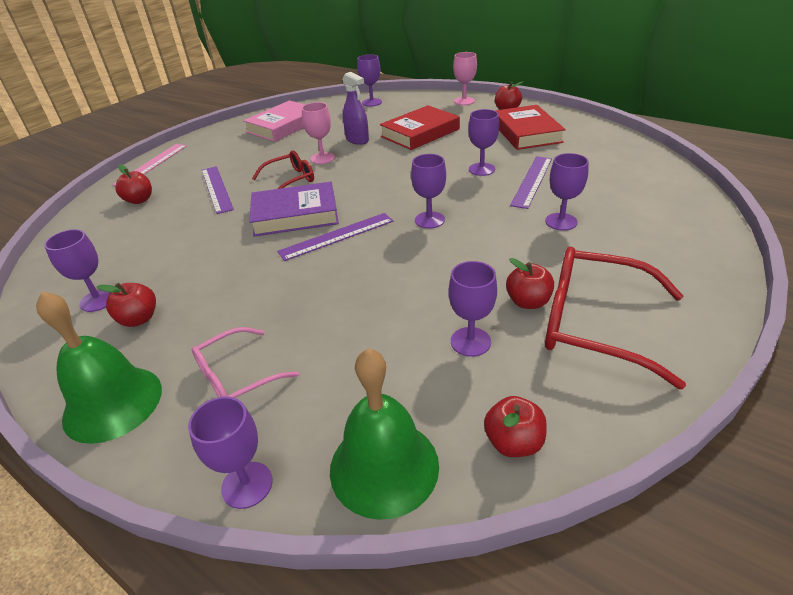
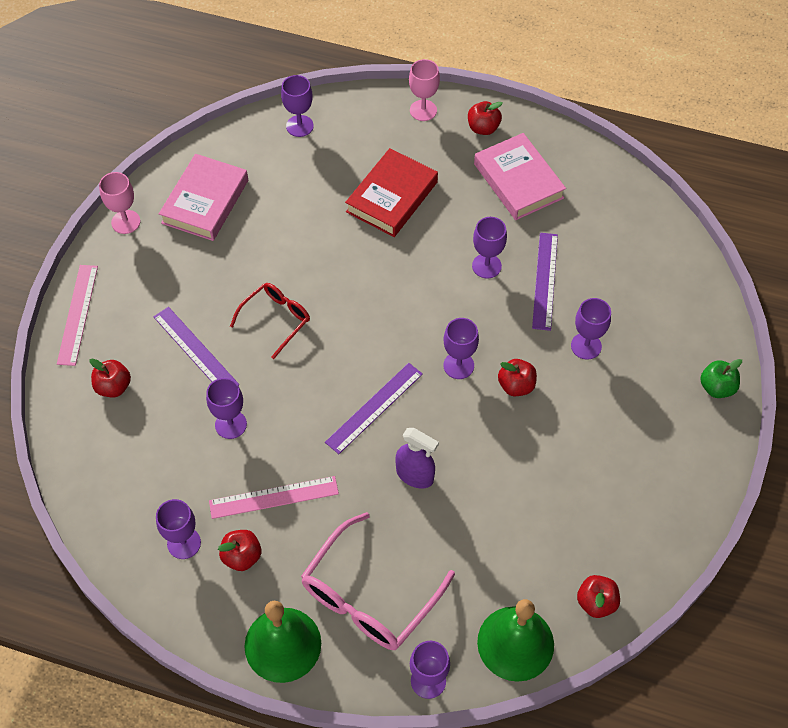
camera: 20 degrees left, 20 degrees up
pink glasses [191,327,299,398] -> pink glasses [301,512,455,650], size x1.69
purple book [249,182,339,237] -> none
pink goblet [302,102,335,164] -> pink goblet moved to [99,172,140,234]
purple spray bottle [342,72,369,145] -> purple spray bottle moved to [396,428,439,489]
purple goblet [449,261,497,357] -> purple goblet moved to [206,378,247,439]
red book [495,105,566,150] -> pink book [474,133,566,220]
red apple [506,258,554,309] -> red apple moved to [498,359,537,396]
red glasses [545,247,686,390] -> none
none -> pink ruler [209,476,339,519]
none -> green apple [700,359,742,398]

